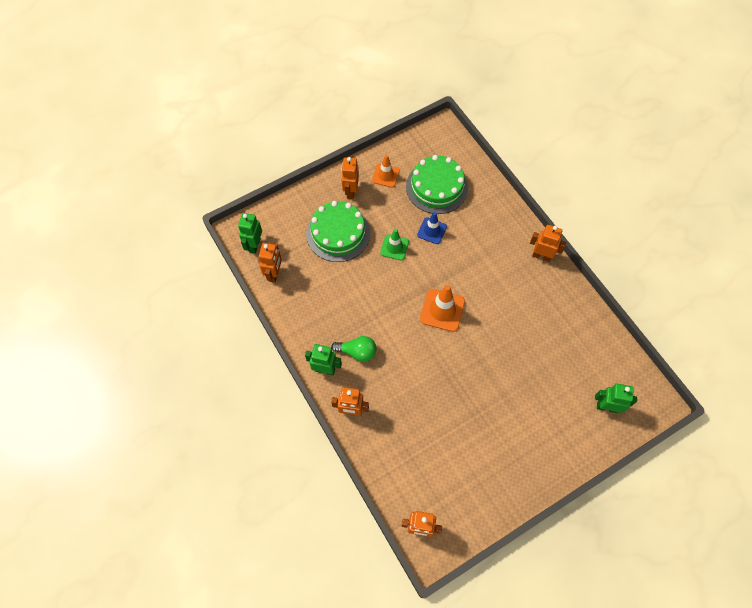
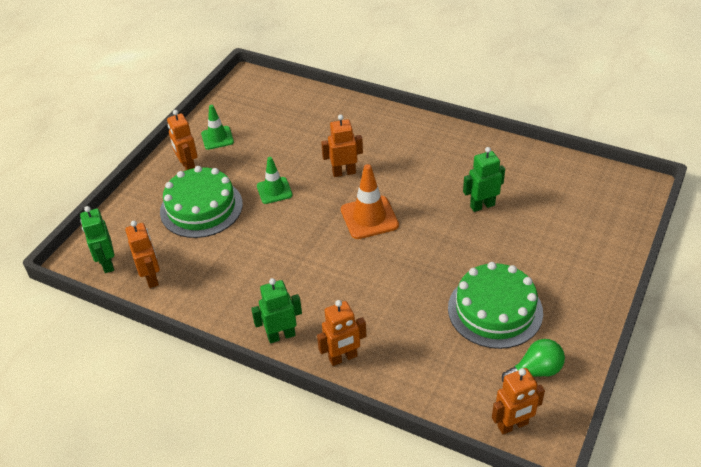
camera: 30 degrees left, 20 degrees down
green light bulb [331,336,376,362] -> green light bulb moved to [502,339,565,382]
orange traffic cone [372,155,400,188] -> green traffic cone [201,105,234,150]
green cake [406,155,468,214] -> green cake moved to [448,262,543,349]
blue traffic cone [417,212,447,244] -> none
orange robot [530,225,566,262] -> orange robot moved to [321,115,363,177]
green robot [595,384,637,413] -> green robot moved to [463,147,505,212]

